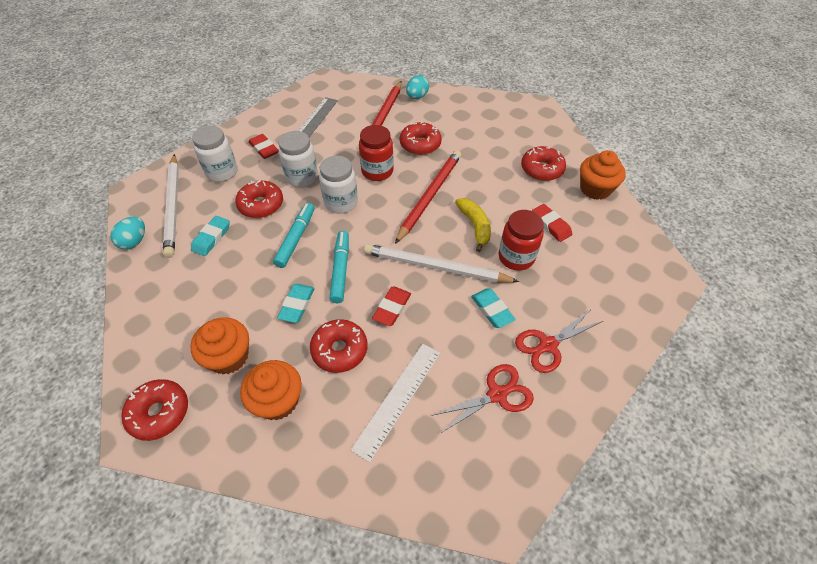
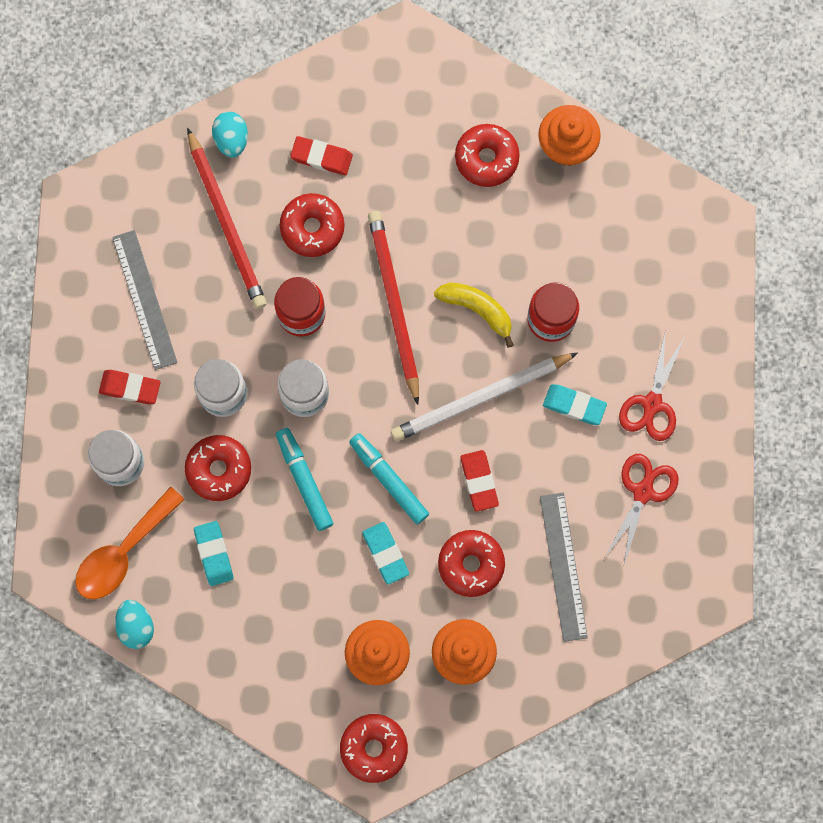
camera: 40 degrees left, 25 degrees up
white pencil [163,154,179,258] -> orange spoon [75,487,185,599]
white ruler [351,344,440,463] -> grey ruler [540,493,588,642]
red eraser [532,204,572,242] -> red eraser moved to [290,136,353,175]

